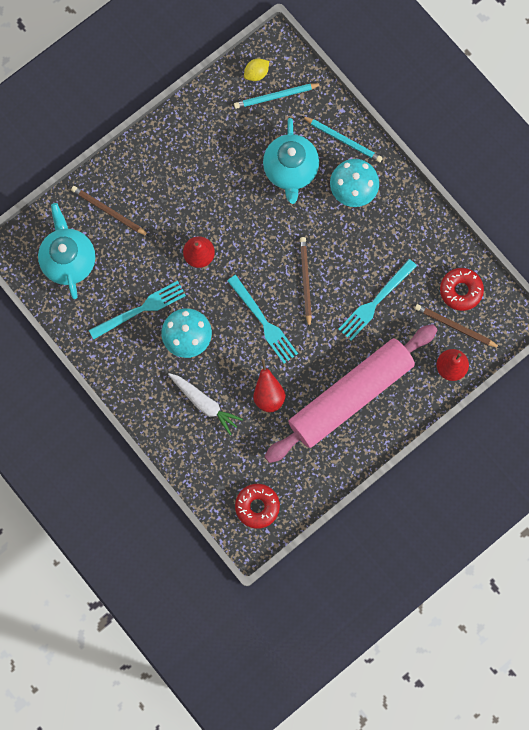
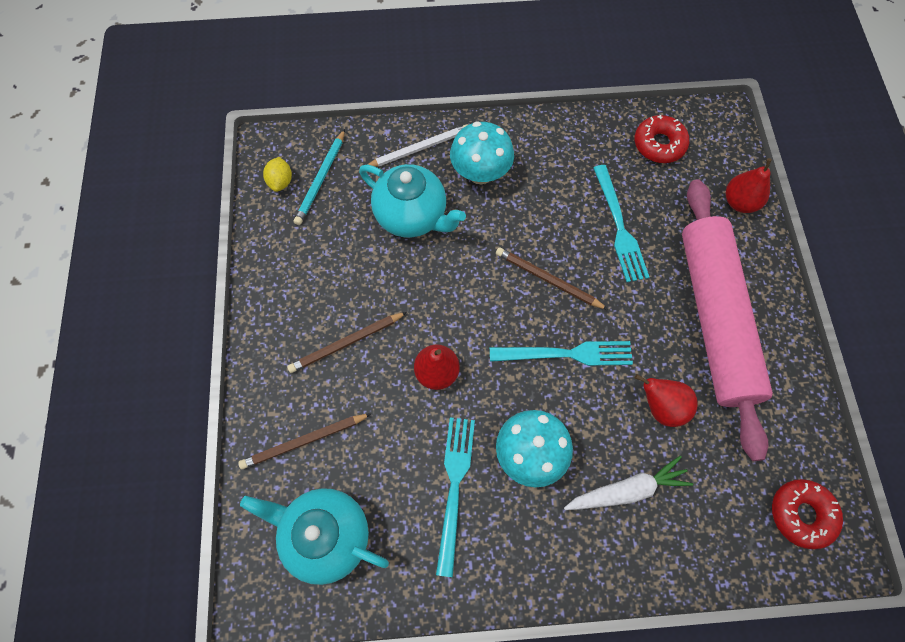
camera: 55 degrees left, 10 degrees down
turquoise pencil [302,116,383,162] -> white pencil [368,125,467,167]
brown pencil [415,304,500,348] -> brown pencil moved to [287,312,407,373]

